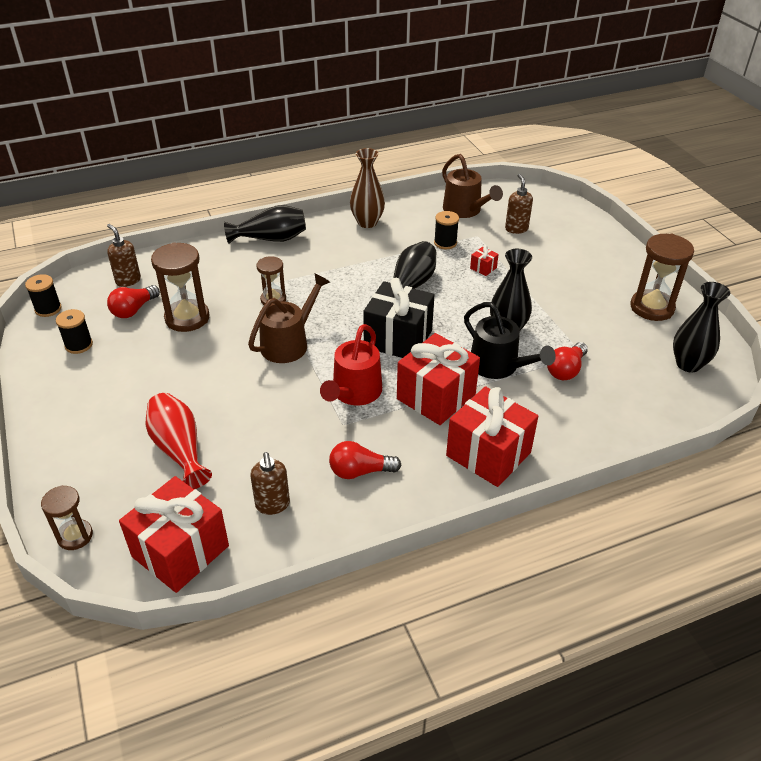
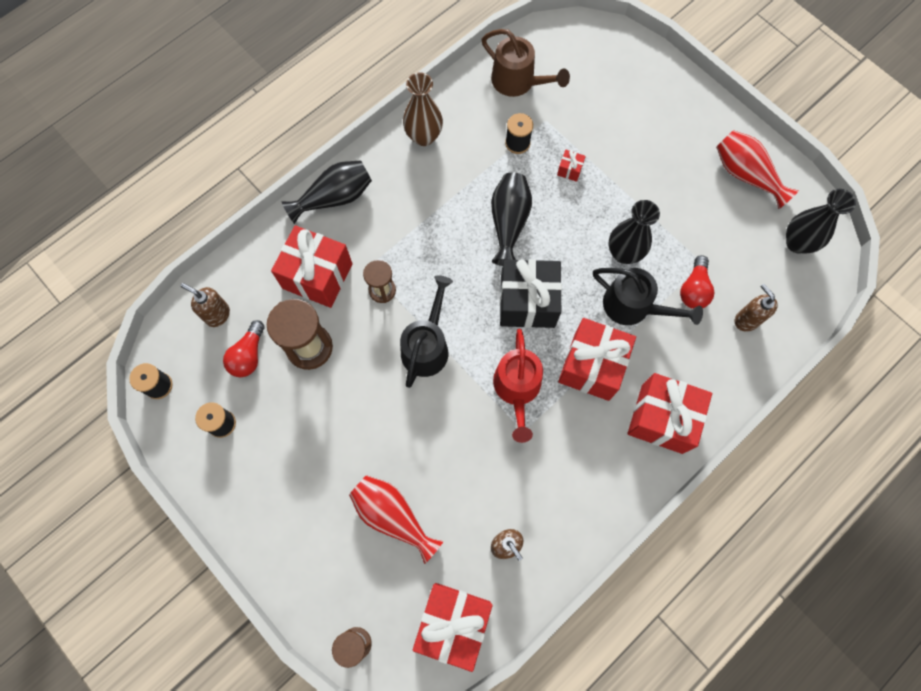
camera: 20 degrees left, 30 degrees up
brown watering can [248,273,330,363] -> black watering can [400,275,453,388]
red light bulb [329,441,401,479] -> none
brown soap dispenser [505,174,533,234] -> brown soap dispenser moved to [735,284,778,332]
brown hourglass [630,234,694,321] -> red vase [716,130,799,209]
none -> red gift [271,225,353,308]

